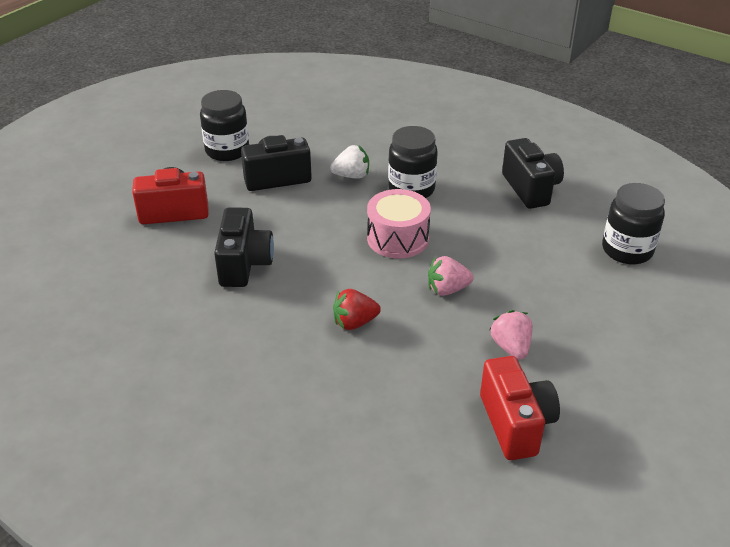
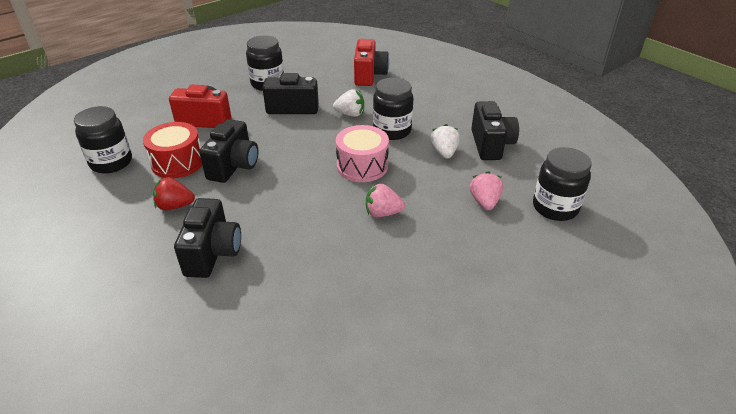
camera: 15 degrees right, 0 degrees up
red strawberry [333,289,381,330] -> red strawberry moved to [153,177,195,211]
red camera [480,356,560,460] -> red camera moved to [354,39,389,86]
pink strawberry [490,310,533,360] -> pink strawberry moved to [470,171,503,210]
none -> black jar [74,106,132,173]
none -> red drum [143,122,202,178]
none -> black camera [174,198,241,278]
none -> white strawberry [430,124,460,159]

